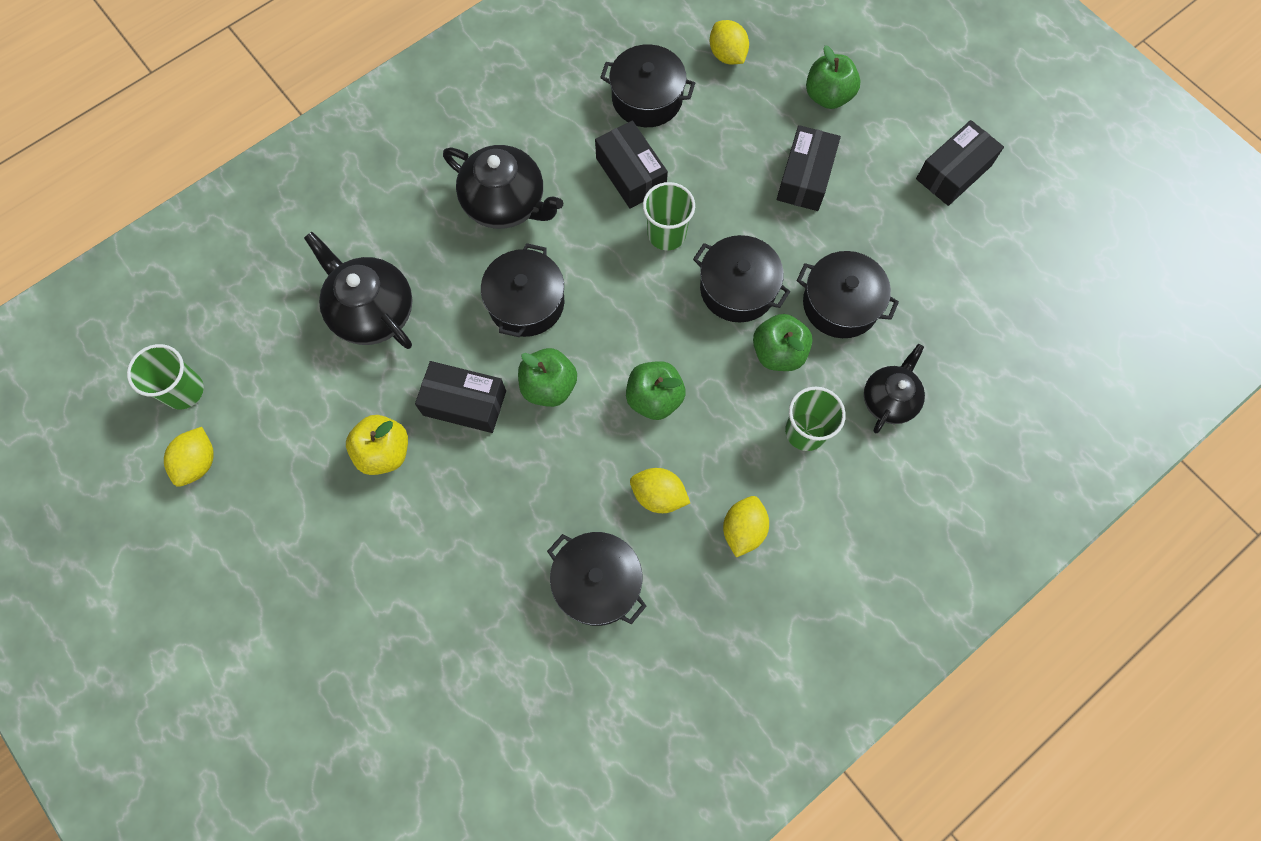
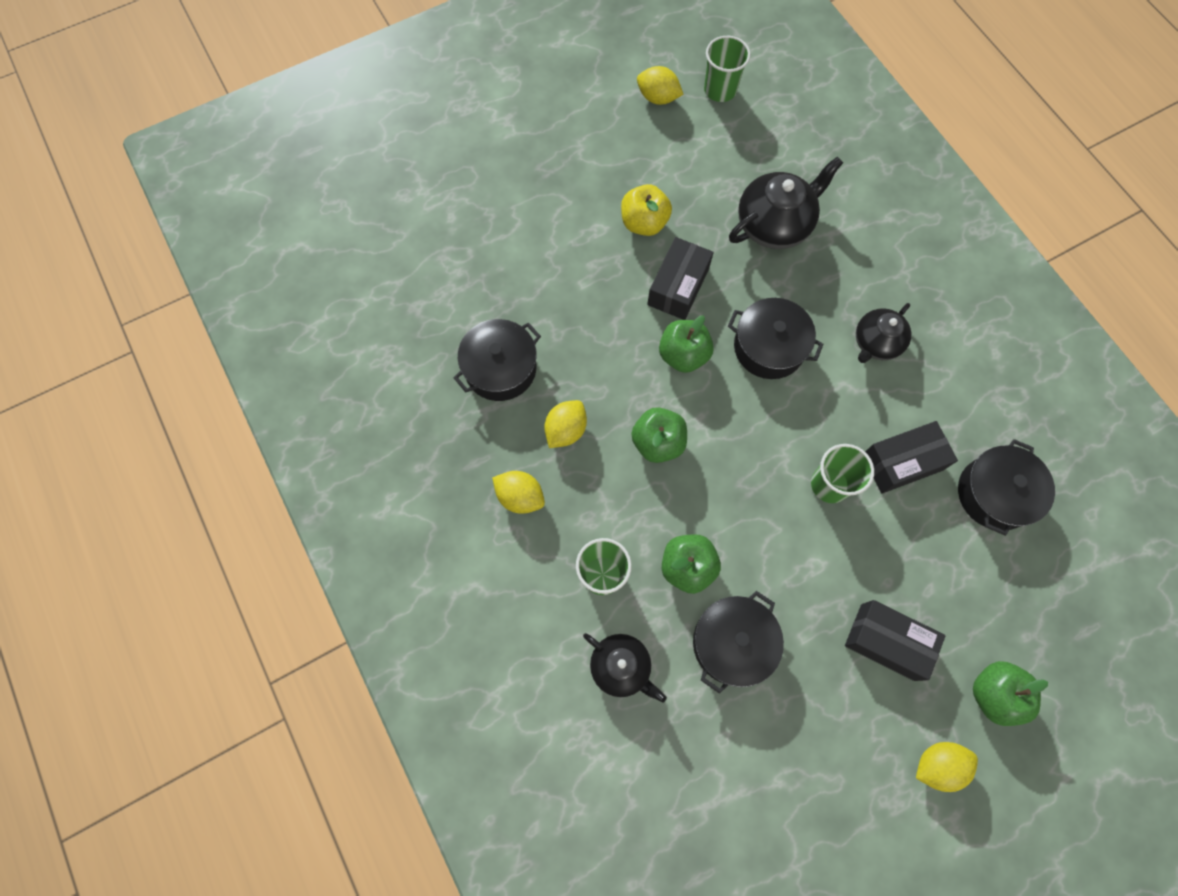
camera: 100 degrees right, 0 degrees up
black teapot [443,145,563,229] -> black teapot [856,303,912,363], size x0.64
black pot [693,235,790,322] -> none
yellow lemon [710,20,749,65] -> yellow lemon moved to [916,742,978,792]
black box [916,120,1004,206] -> none

